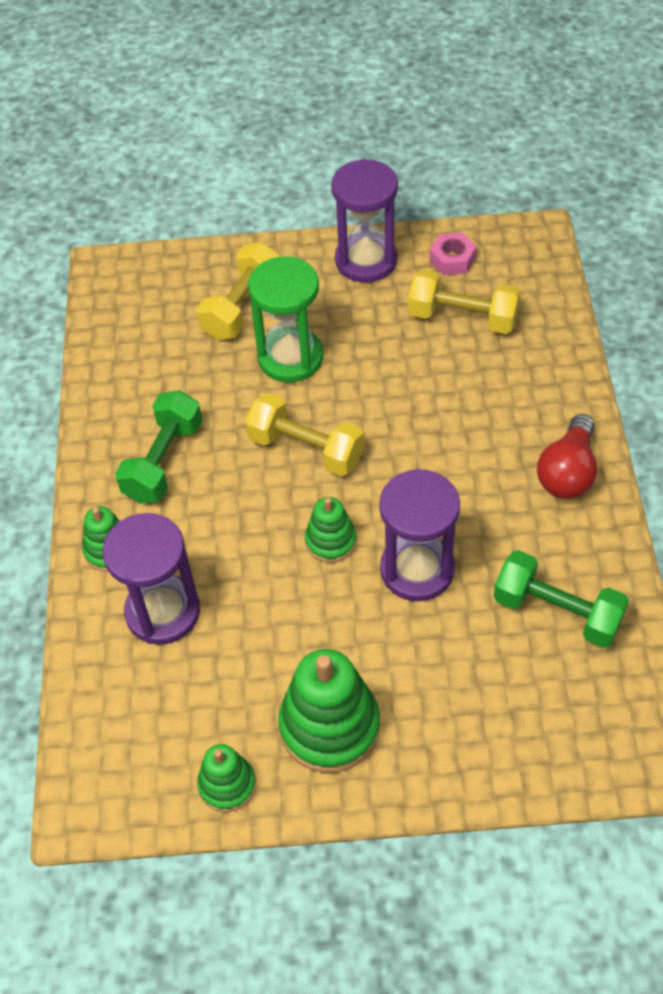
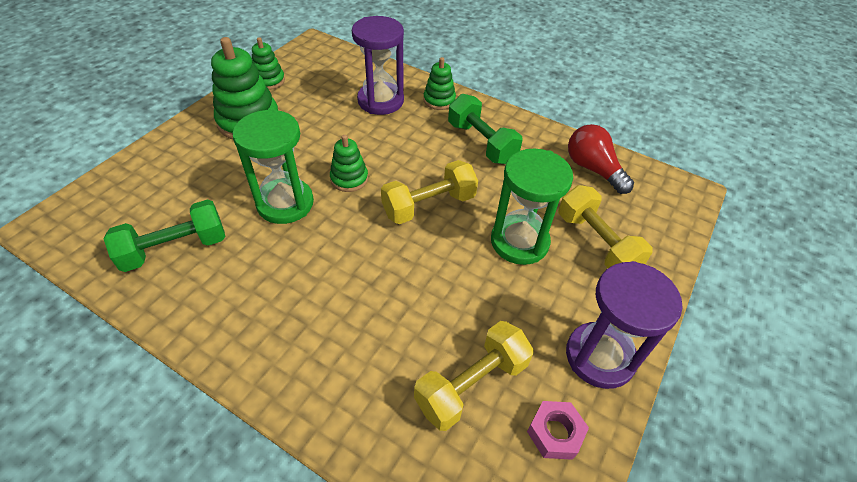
camera: 120 degrees right, 5 degrees down
purple hourglass [379,469,460,601] -> green hourglass [232,109,314,224]
red light bulb [537,414,597,499] -> red light bulb moved to [568,124,634,194]

